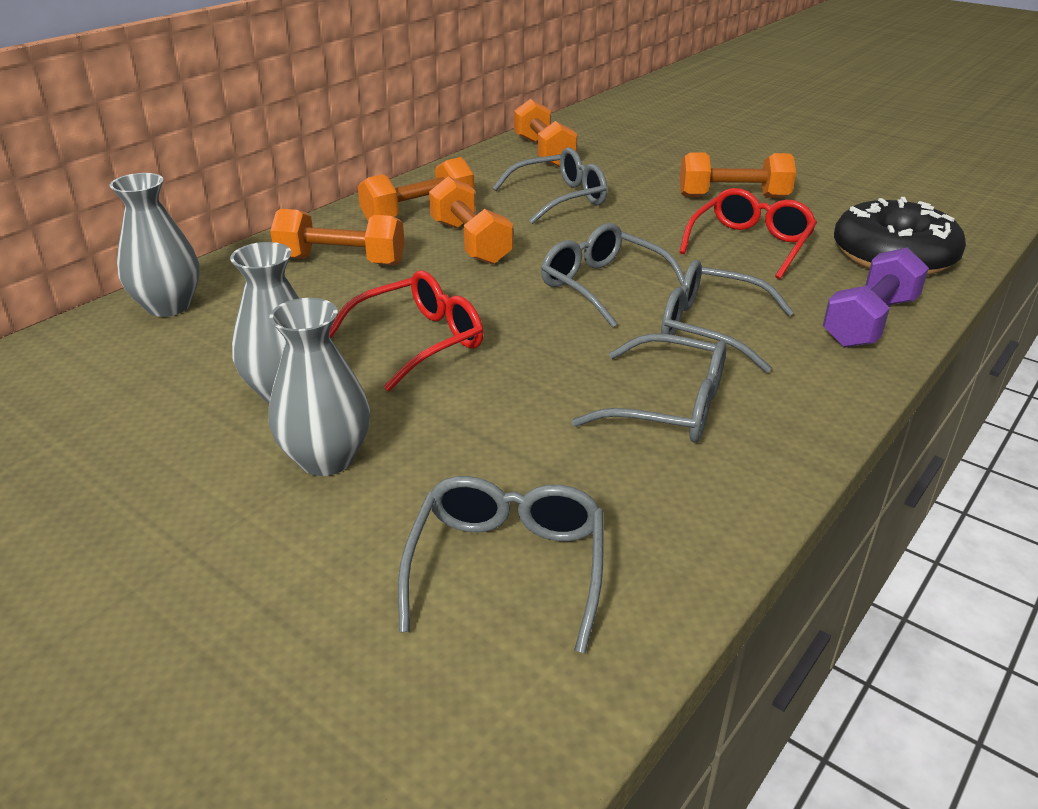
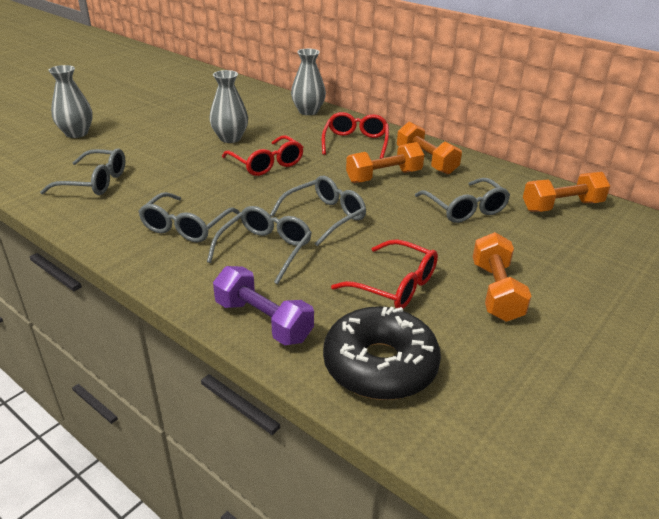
camera: 90 degrees right, 0 degrees up
grey vase [269,298,370,476] -> grey vase moved to [48,65,93,138]
orange dumbbell [270,209,405,265] -> red glasses [322,112,389,159]

